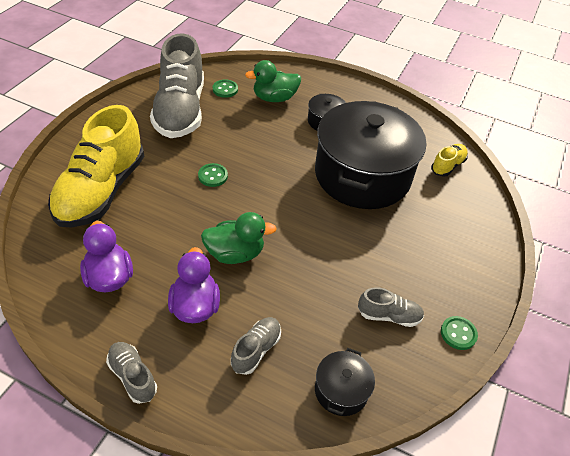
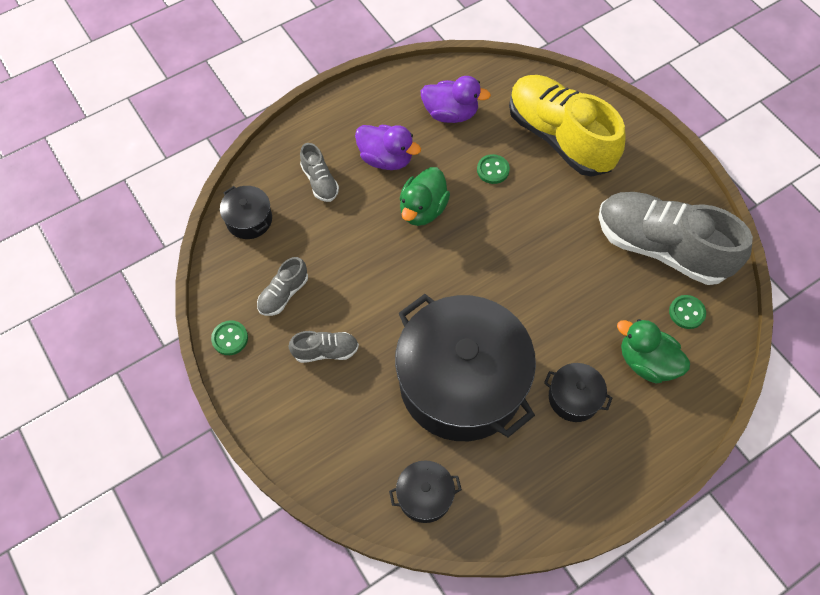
camera: 125 degrees right, 15 degrees up
grey shoe [106,342,157,404] -> grey shoe moved to [289,331,359,363]
green button [198,163,228,187] -> green button moved to [477,154,510,184]
green duck [245,60,301,102] -> green duck turned 75 degrees counterclockwise [617,319,690,383]
yellow shoe [431,144,468,177] -> black pot [389,460,462,523]

